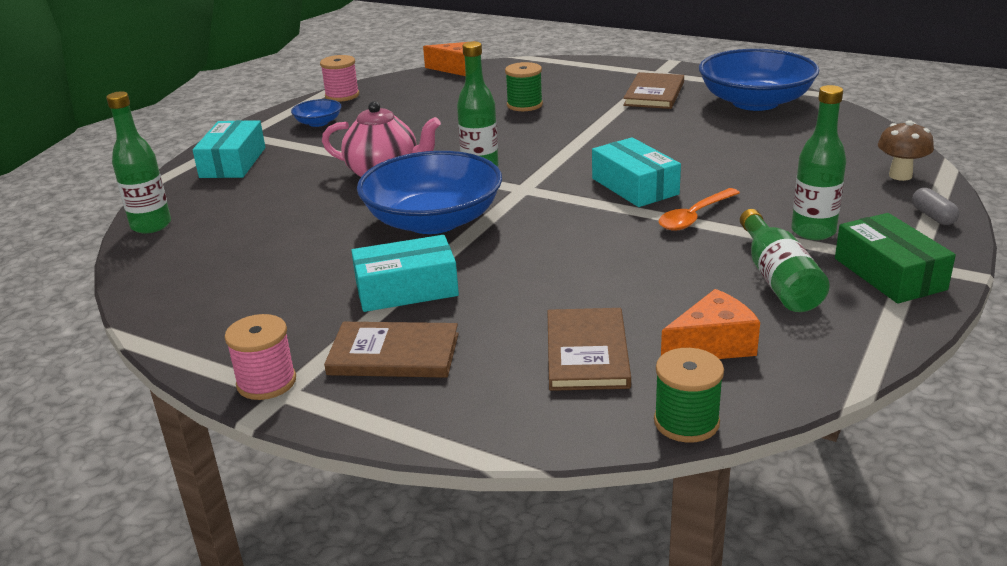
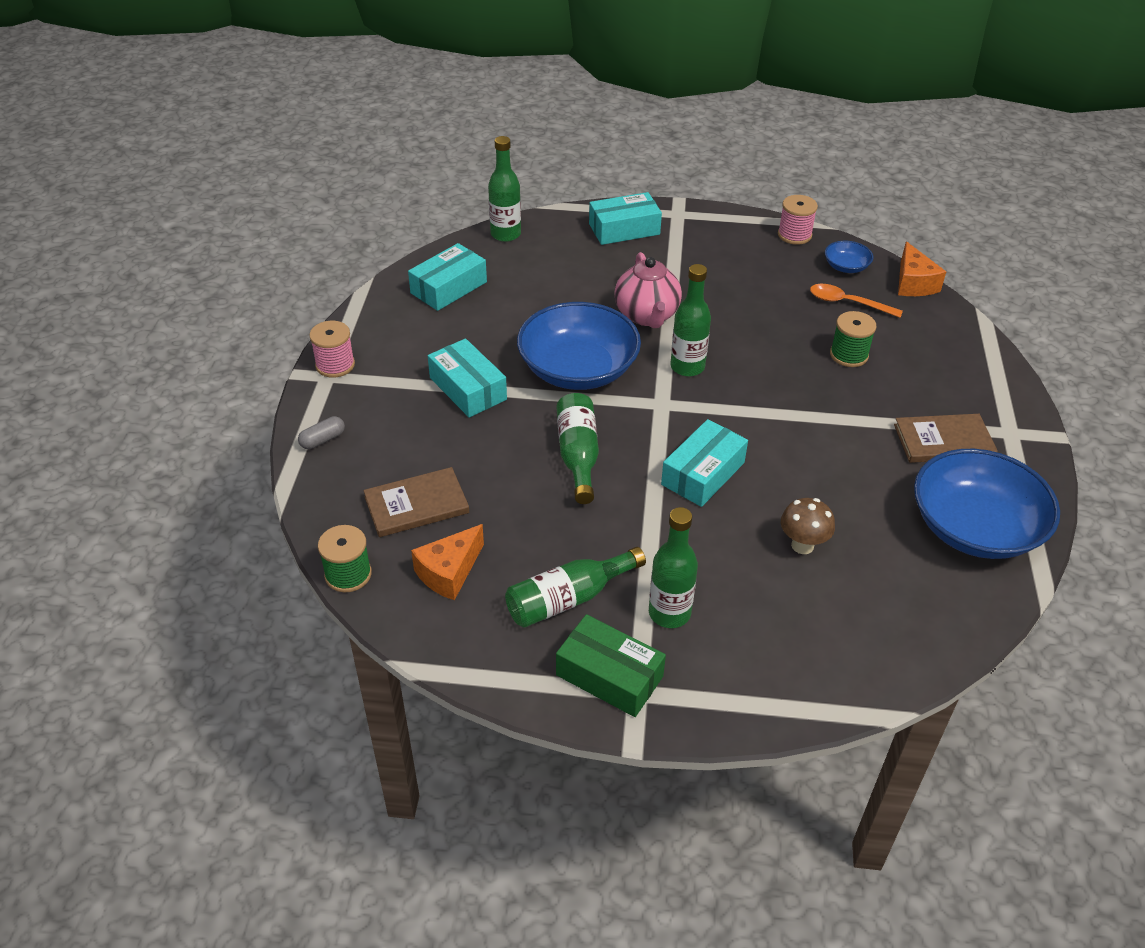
camera: 65 degrees right, 15 degrees up
blue bowl [291,99,342,127] -> blue bowl moved to [825,241,873,273]
brown book [324,322,459,378] -> none
orange spoon [659,188,740,231] -> orange spoon moved to [810,284,903,318]
orange cheese [661,289,760,359] -> orange cheese turned 90 degrees clockwise [411,524,484,600]
green box [835,213,956,304] -> green box turned 75 degrees clockwise [556,614,666,717]
brown mushroom [878,120,934,181] -> brown mushroom moved to [781,498,835,554]
grey capsule [912,188,959,225] -> grey capsule moved to [298,416,345,449]
none -> turquoise box [408,243,487,311]
none -> green bottle [556,393,599,504]

